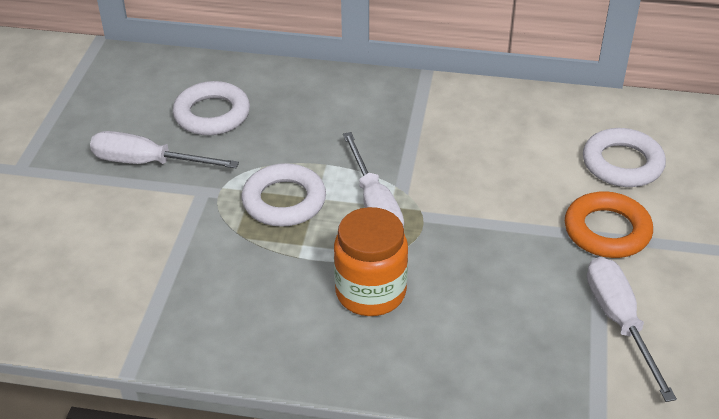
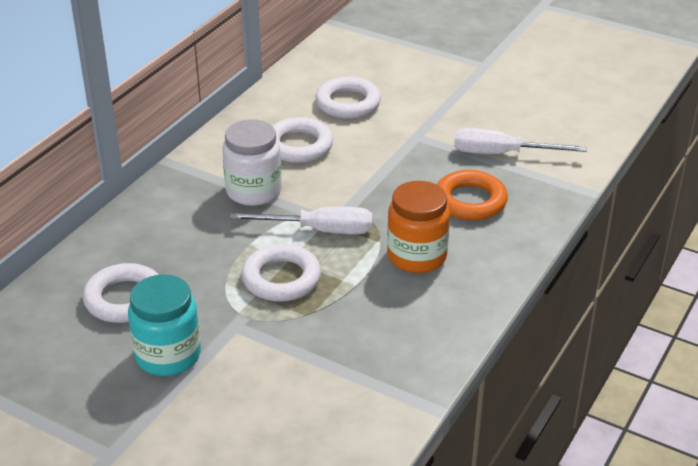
camera: 70 degrees left, 5 degrees down
white screwdriver [90,131,239,168] -> turquoise jar [128,274,201,376]
orange ring [565,191,653,258] -> orange ring moved to [437,170,508,220]
none -> white jar [223,119,282,206]
none -> white ring [272,117,333,163]

